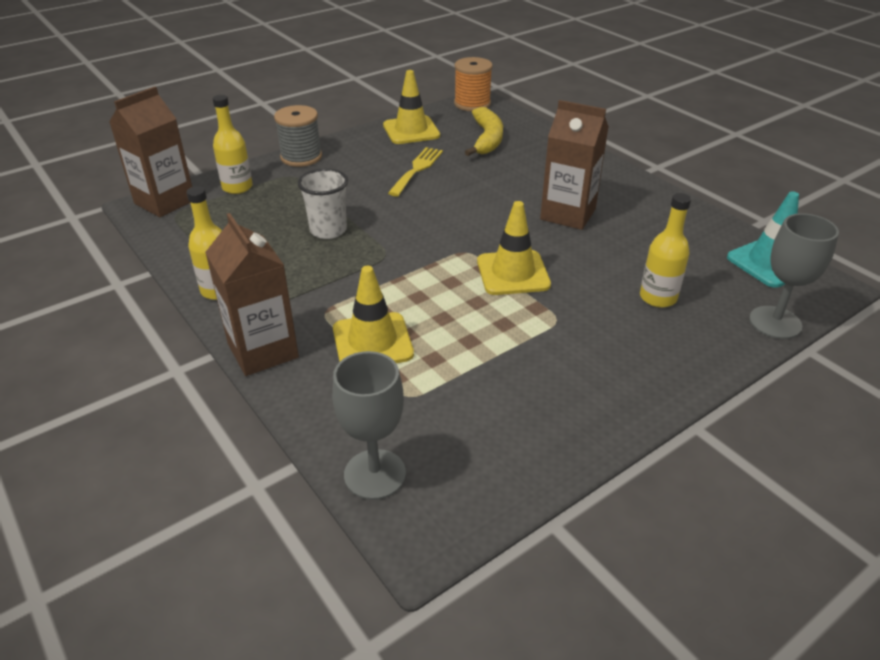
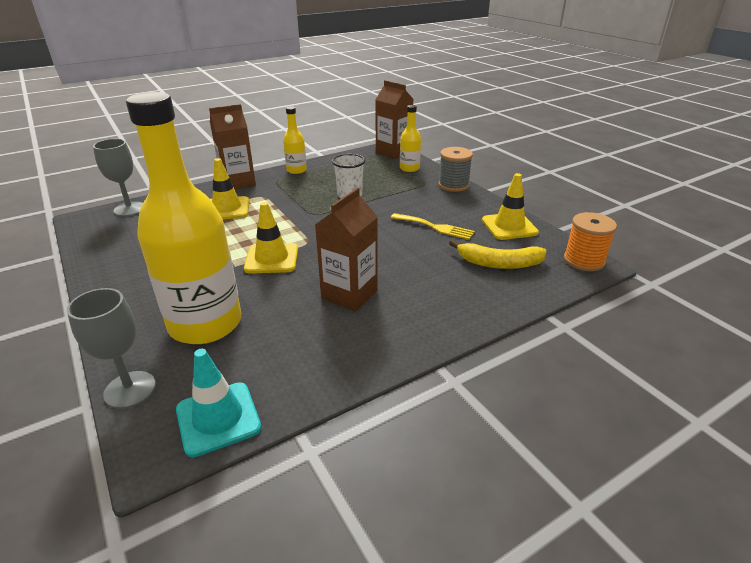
camera: 95 degrees right, 5 degrees down
yellow bottle [640,193,691,307] -> yellow bottle [126,92,241,344], size x2.22

